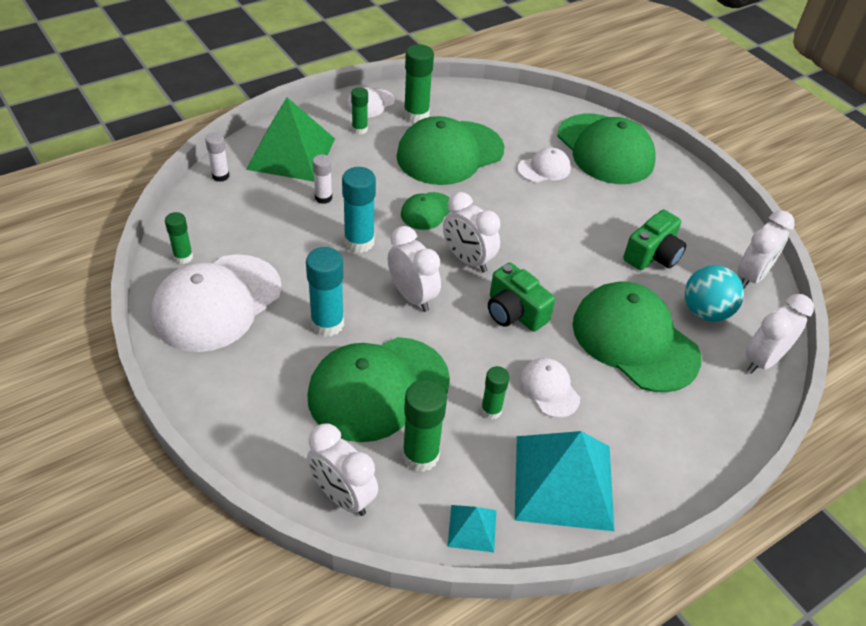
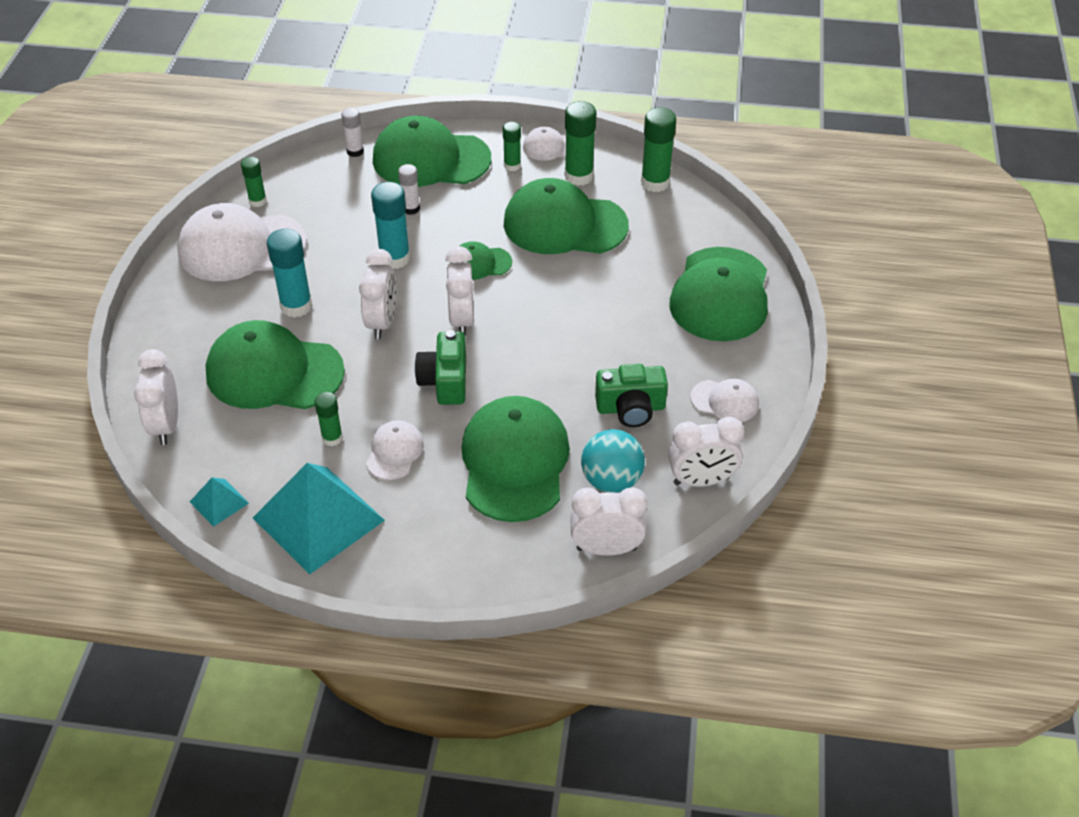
camera: 45 degrees right, 0 degrees up
green pyramid [246,97,335,182] -> green cap [373,116,491,187]
green glue stick [402,379,447,472] -> green glue stick moved to [641,107,676,192]
white cap [518,147,571,183] -> white cap moved to [690,379,759,422]

